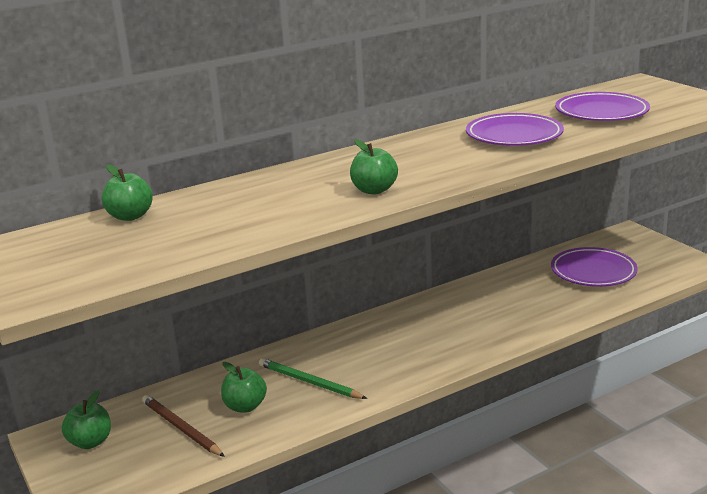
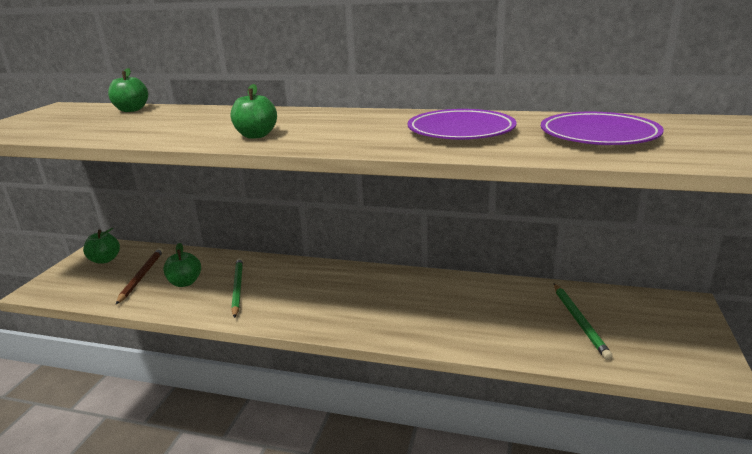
camera: 45 degrees right, 0 degrees up
purple plate [551,247,638,287] -> green pencil [554,284,613,360]

